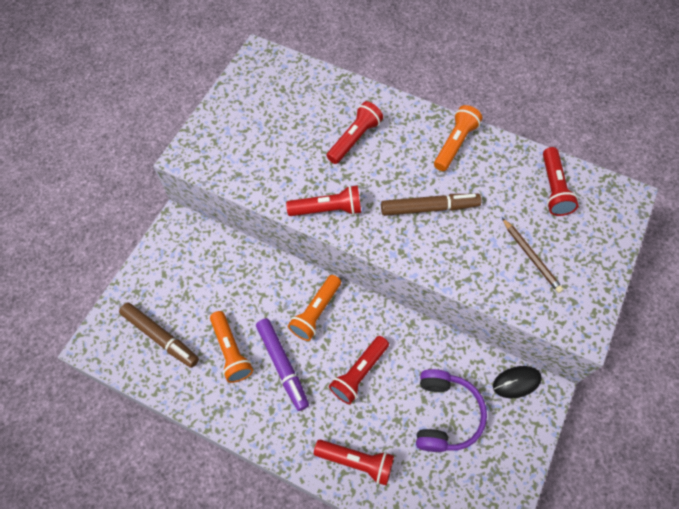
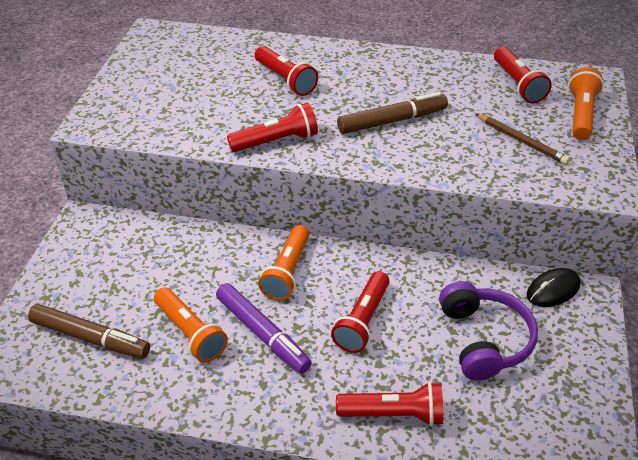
camera: 15 degrees left, 20 degrees down
red flashlight [327,101,383,164] -> red flashlight turned 120 degrees clockwise [255,46,318,96]
orange flashlight [434,105,482,171] -> orange flashlight moved to [568,67,604,140]

